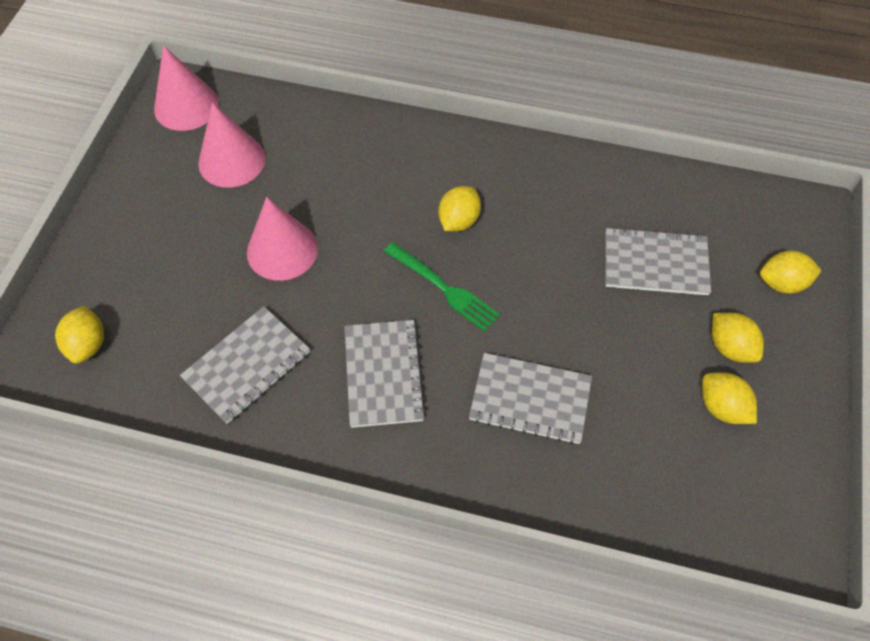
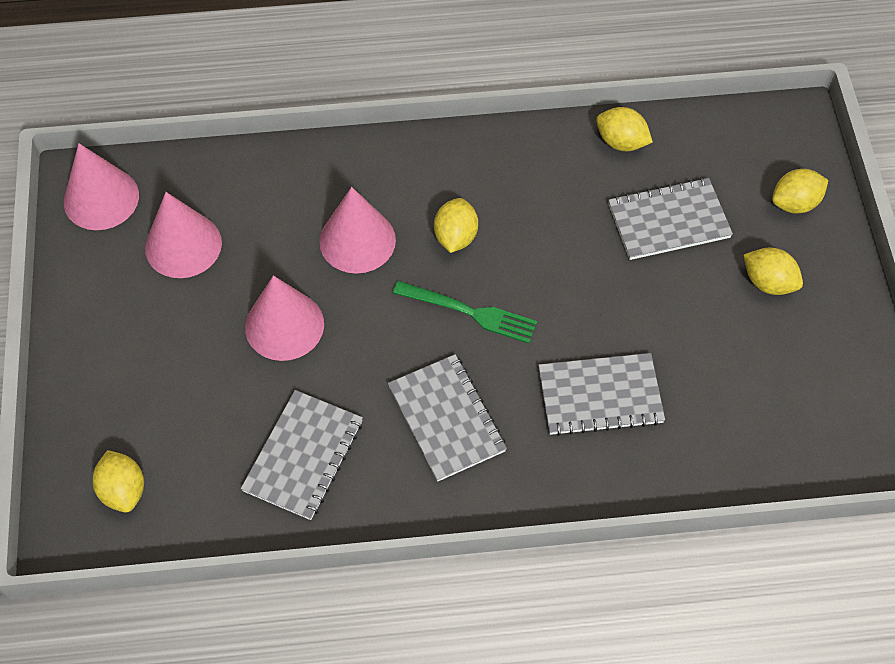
camera: 20 degrees left, 0 degrees up
yellow lemon [702,372,757,424] -> yellow lemon moved to [596,107,653,151]
none -> pink cone [319,187,396,274]

